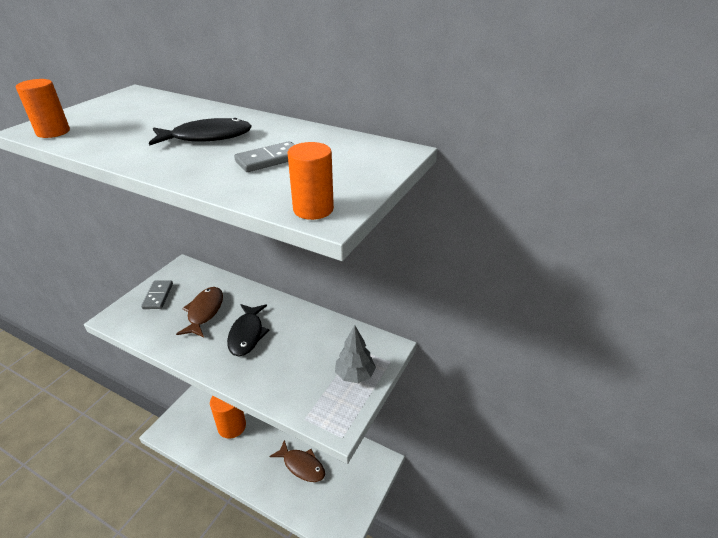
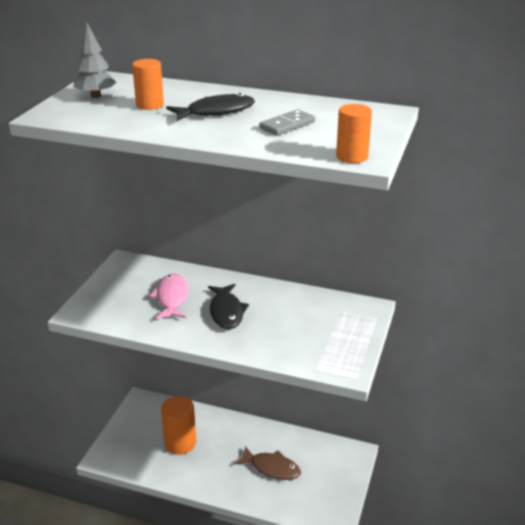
camera: 10 degrees left, 5 degrees down
orange cylinder [16,79,70,138] -> orange cylinder moved to [132,59,164,110]
grey domino [141,280,173,309] -> none
brown fish [176,287,223,337] -> pink fish [149,274,188,319]
grey tree [335,325,376,383] -> grey tree moved to [73,23,116,98]

